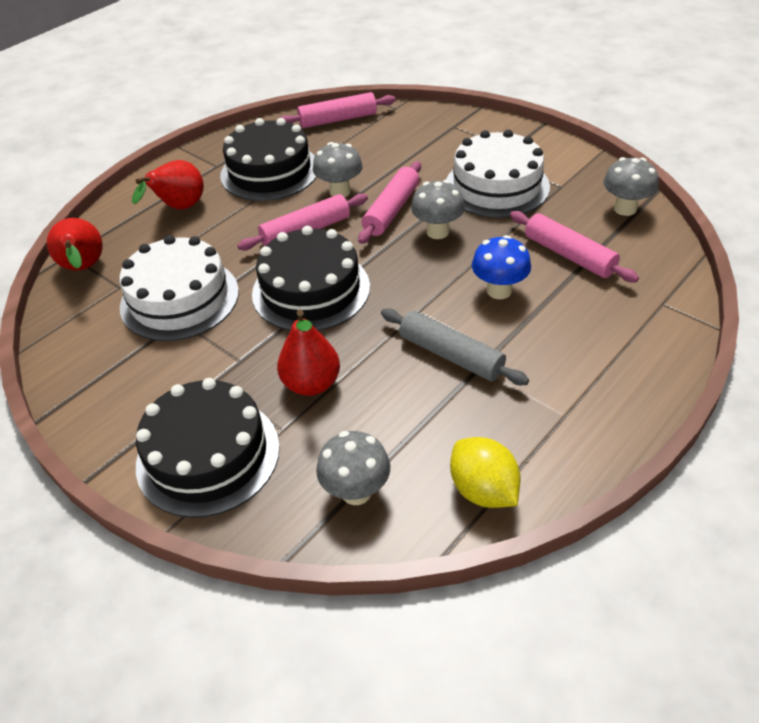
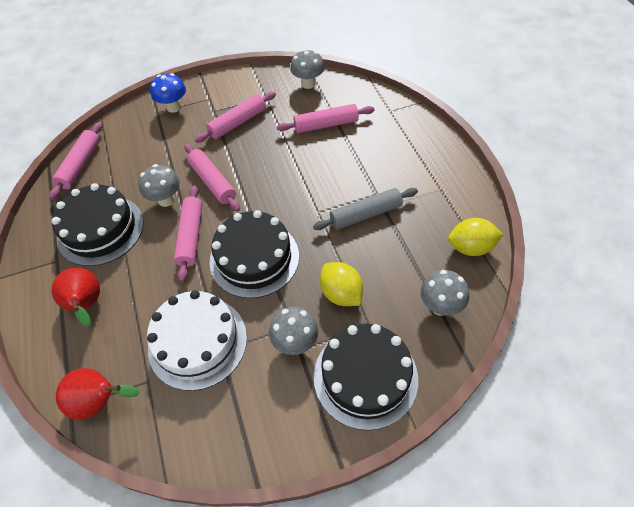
camera: 60 degrees left, 10 degrees up
red pear [277,310,340,396] -> yellow lemon [320,262,363,306]
grey mushroom [411,180,465,239] -> grey mushroom moved to [269,307,318,355]
white cake [446,130,550,218] -> pink rolling pin [195,92,276,143]
blue mushroom [472,235,531,299] -> blue mushroom moved to [150,73,186,113]

